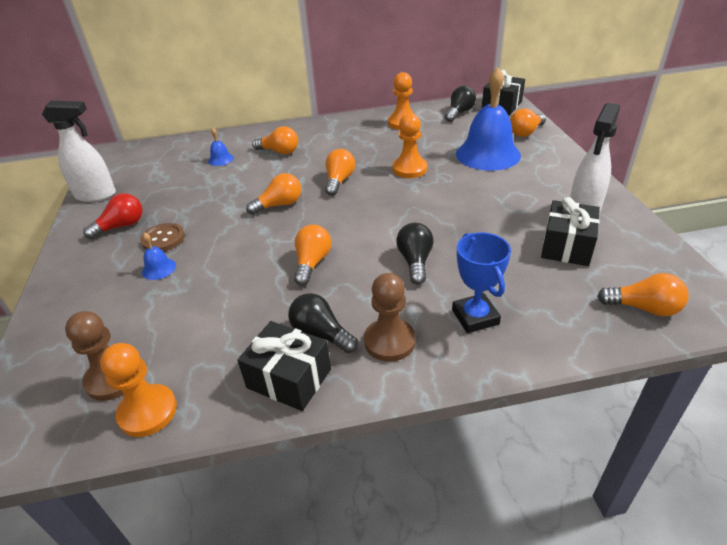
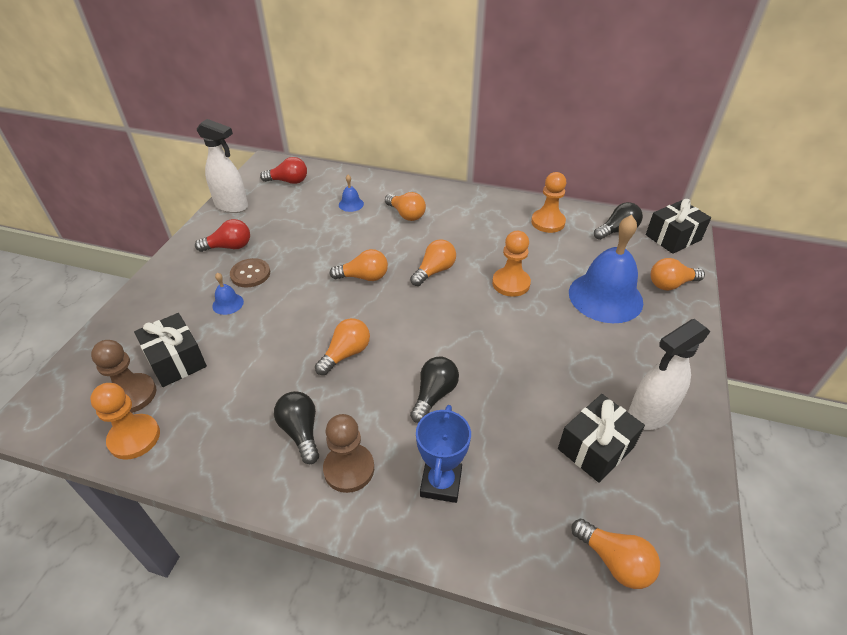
camera: 25 degrees right, 5 degrees up
black gift [238,321,331,411] -> black gift moved to [134,313,207,387]
none -> red light bulb [260,157,307,184]

